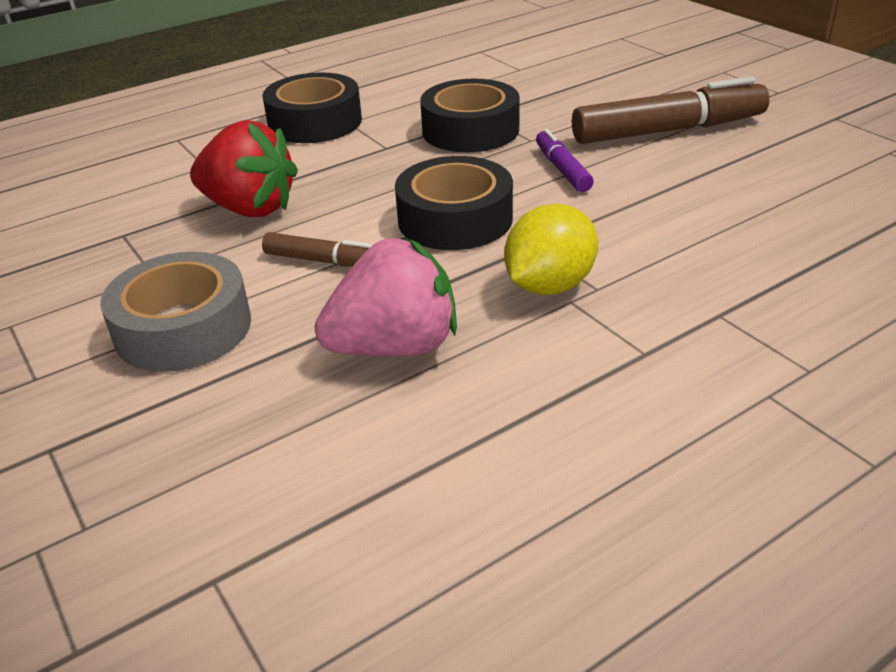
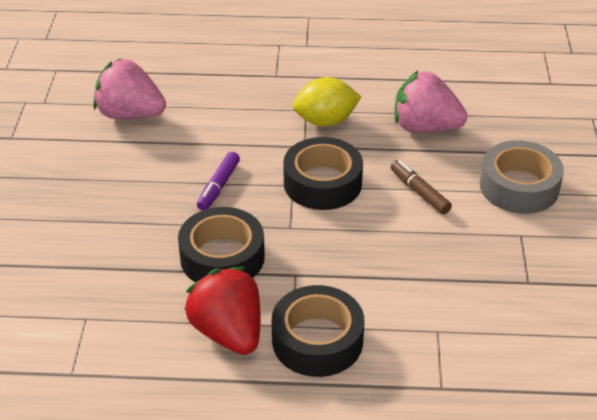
camera: 145 degrees left, 5 degrees up
red strawberry [190,120,298,217] -> red strawberry moved to [185,267,261,355]
brown marker [572,77,770,144] -> none
none -> pink strawberry [93,58,166,119]

